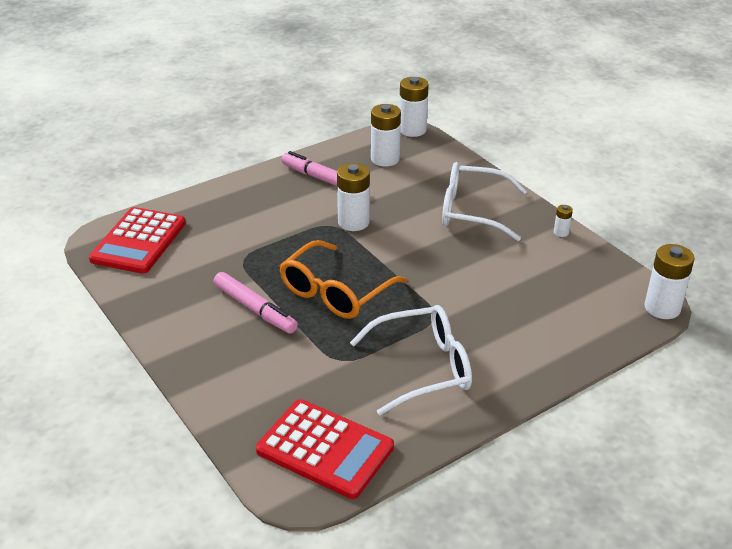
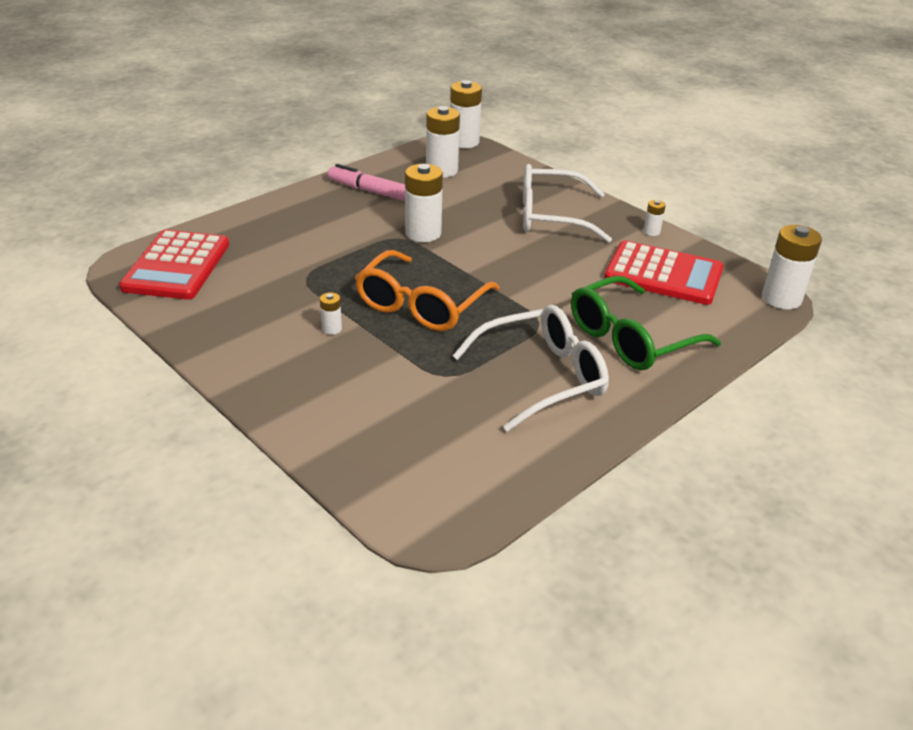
camera: 10 degrees left, 0 degrees up
pink marker [214,272,298,334] -> white battery [320,292,342,335]
red calculator [256,399,394,499] -> red calculator moved to [604,240,724,305]
none -> green glasses [571,276,721,370]

